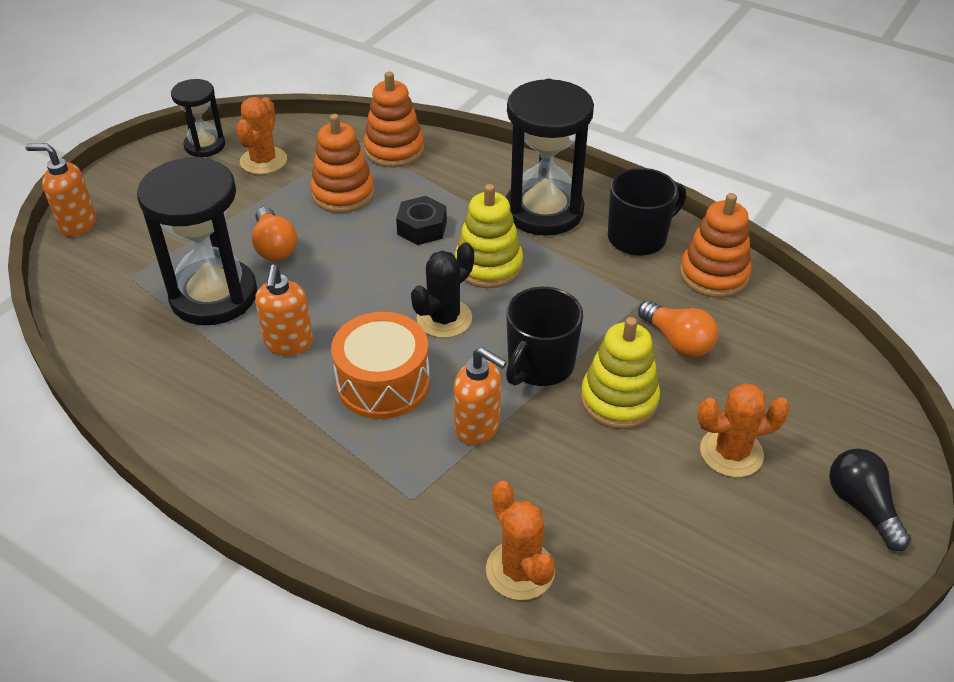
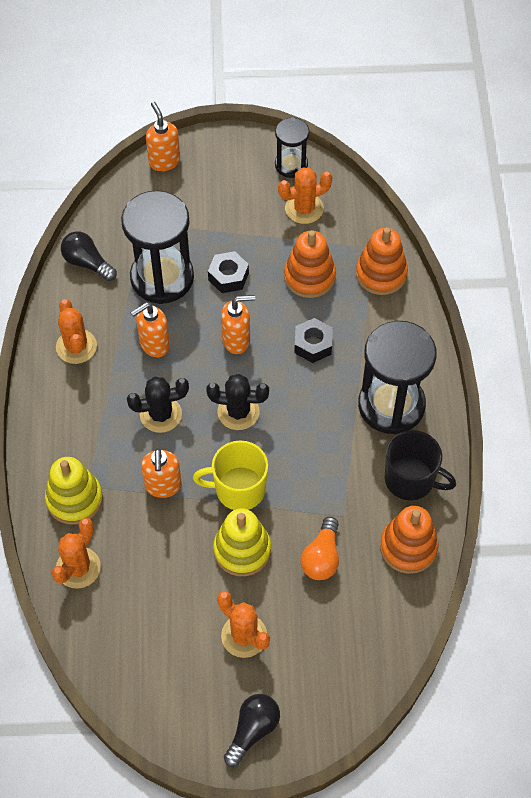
camera: 55 degrees right, 15 degrees up
orange light bulb [252,207,298,261] -> black nut [208,251,249,293]
orange drum [331,312,430,419] -> black cactus [127,377,189,433]
yellow stacking toy [455,184,523,288] -> yellow stacking toy moved to [45,457,103,525]
black mug [506,287,583,386] -> yellow mug [193,441,268,510]
none -> orange cactus [56,299,97,364]
none -> black light bulb [61,231,117,281]
none -> orange soap dispenser [221,295,256,354]

